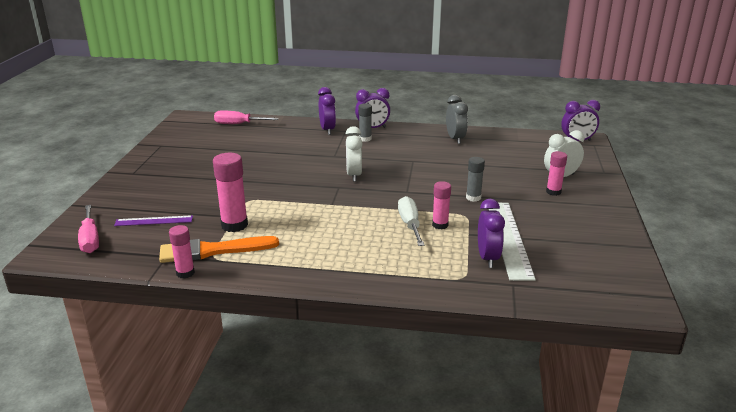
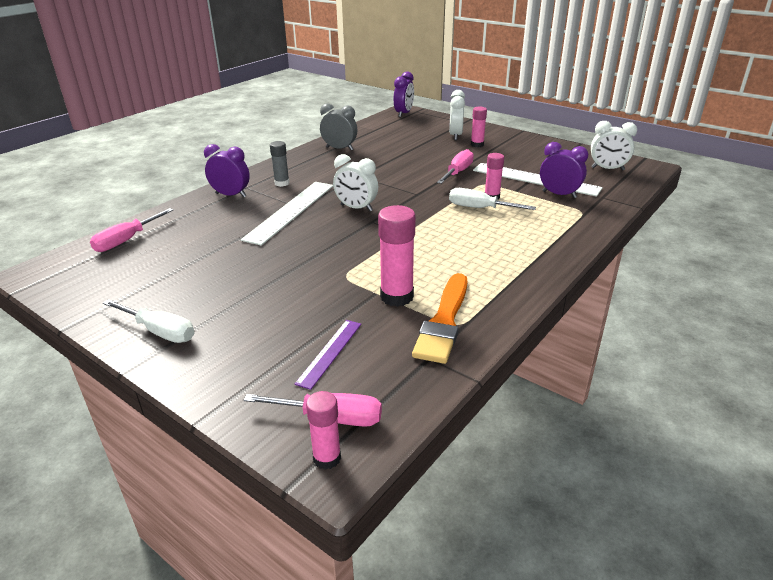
camera: 60 degrees left, 5 degrees up
pink glue stick [169,225,195,279] -> pink glue stick moved to [306,391,341,470]
purple clock [355,88,390,128] -> none
grey glue stick [466,157,485,202] -> pink screwdriver [437,149,474,184]
none -> white screwdriver [103,299,194,343]
none -> white ruler [241,182,333,246]
none -> white clock [591,121,637,171]

